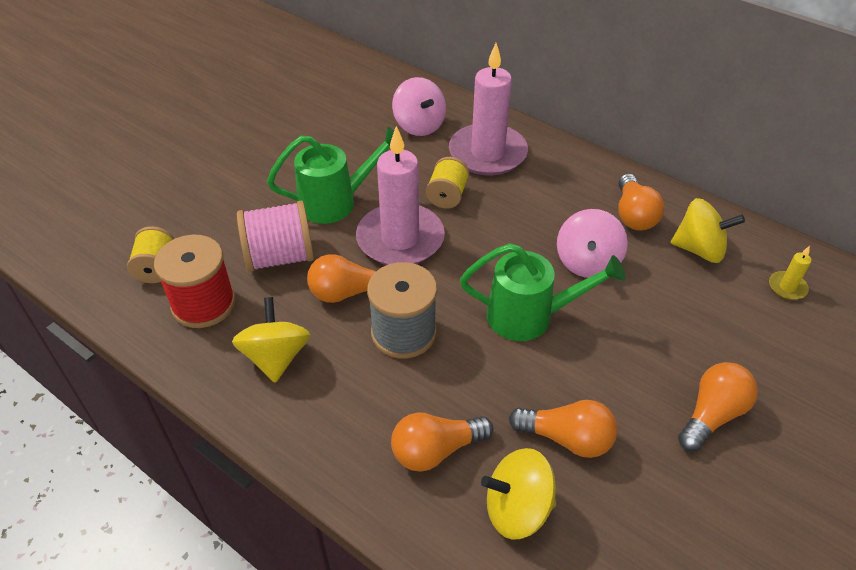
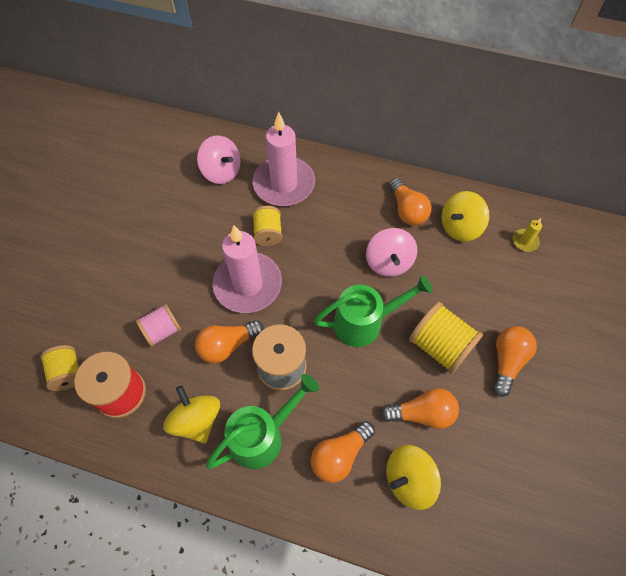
camera: 20 degrees left, 15 degrees up
pink spool [237,201,314,272] -> pink spool [136,304,181,347], size x0.64
green watering can [267,127,394,224] -> green watering can moved to [206,374,319,469]
yellow spinning top [671,198,745,263] -> yellow spinning top turned 150 degrees clockwise [442,191,489,242]
none -> yellow spool [409,302,483,374]

